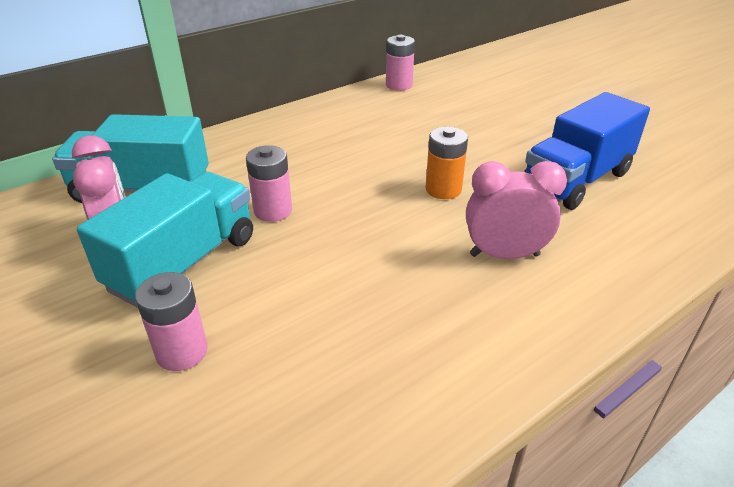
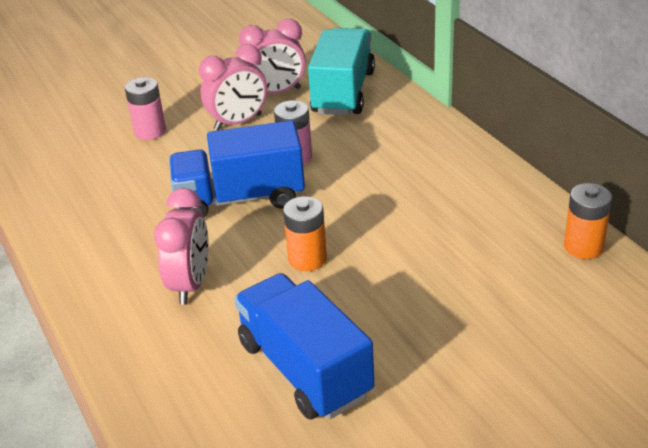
camera: 100 degrees right, 0 degrees up
turquoise truck [77,172,253,308] -> pink clock [199,44,267,131]
pink battery [386,35,415,91] -> orange battery [564,183,612,259]
none -> blue truck [169,120,305,218]

